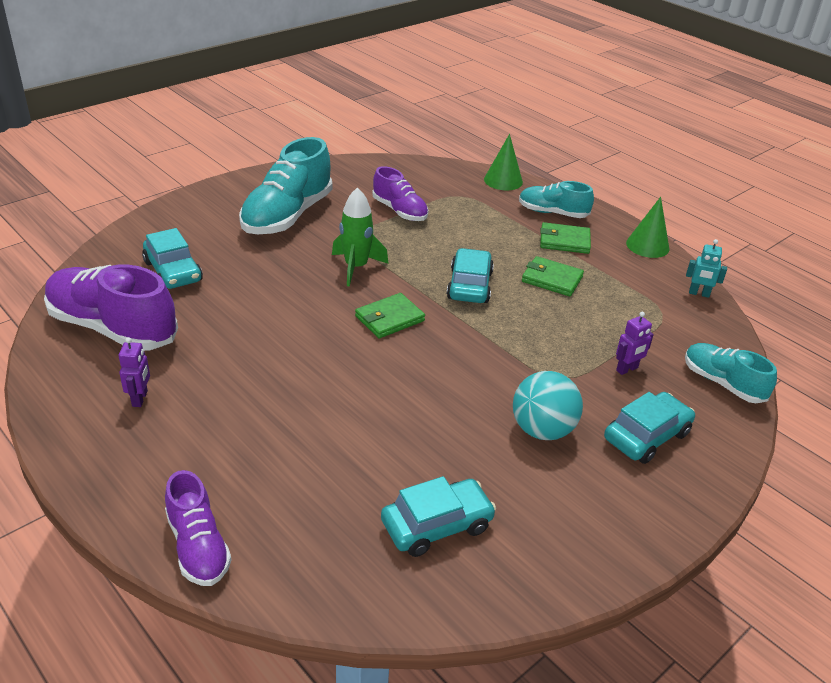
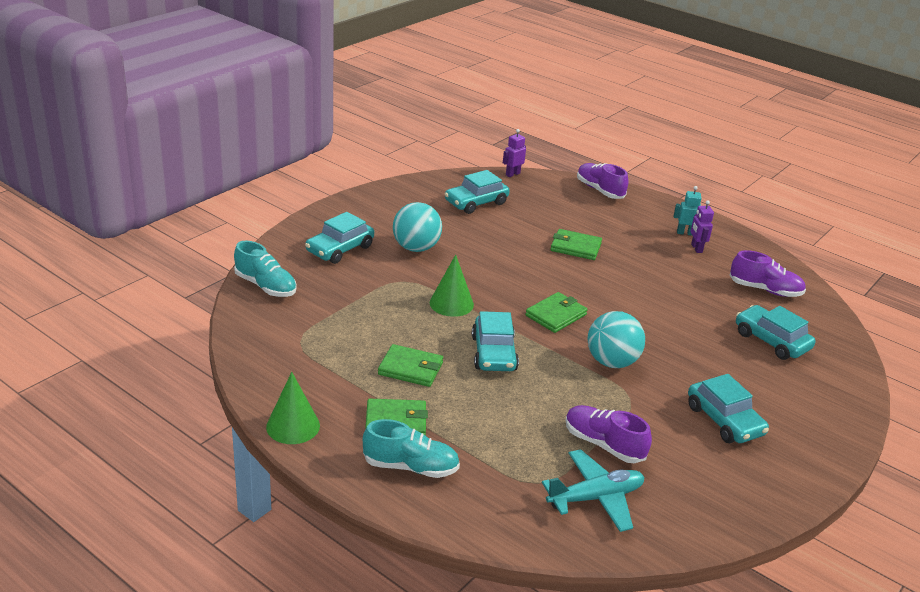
camera: 170 degrees right, 5 degrees down
purple shoe [44,265,178,351] -> purple shoe [730,250,806,297], size x0.58
turquoise shoe [239,137,333,234] -> turquoise car [688,374,769,443]
green rocket [332,187,389,287] -> turquoise ball [587,311,645,368]
green cone [484,134,523,190] -> green cone moved to [430,254,474,317]
purple robot [616,312,654,375] -> purple robot moved to [503,129,526,177]
turquoise robot [686,239,727,298] -> turquoise robot moved to [674,186,702,236]
none -> turquoise plane [542,449,644,532]
none -> green wallet [551,229,602,260]

